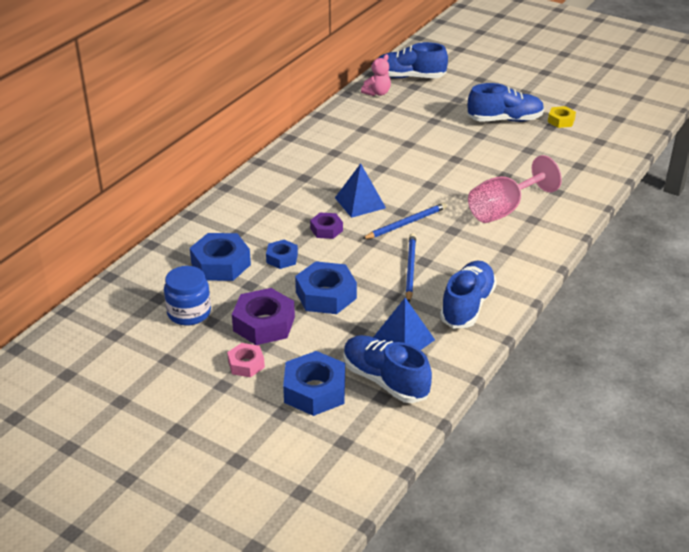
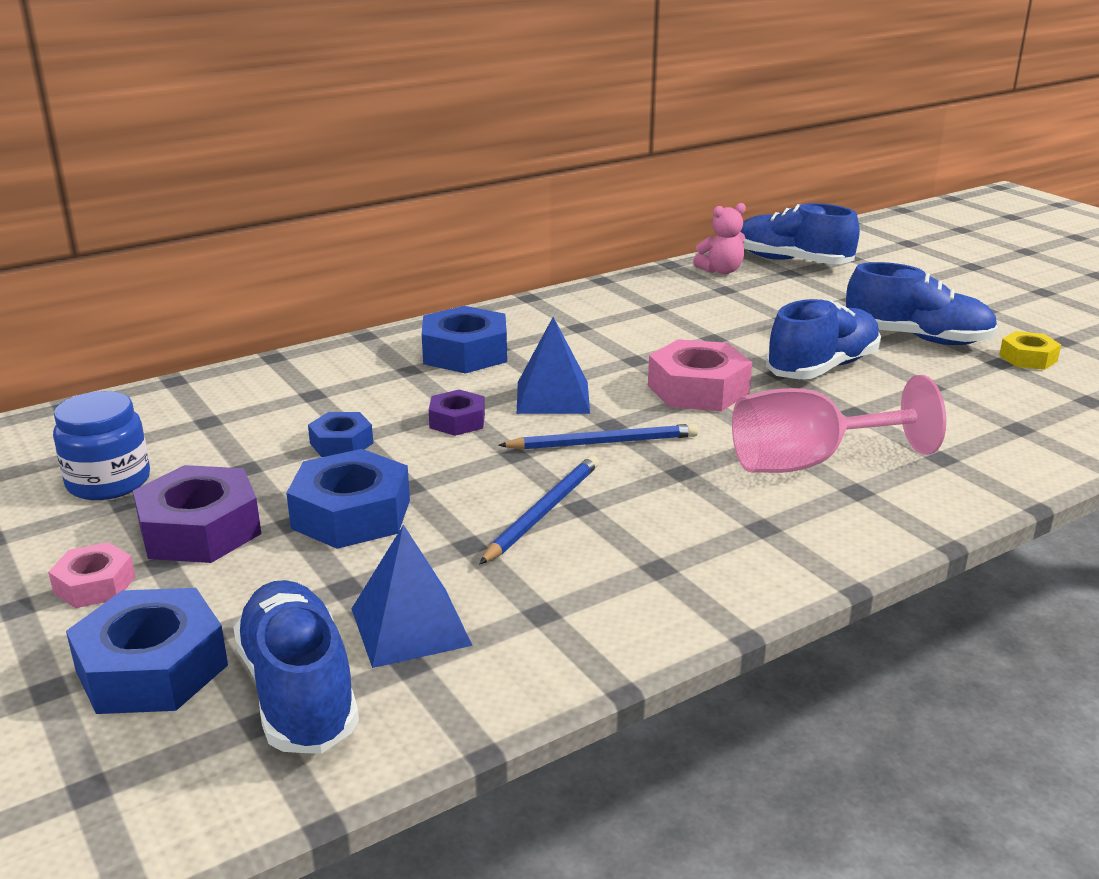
camera: 25 degrees right, 10 degrees down
blue nut [190,233,251,281] -> blue nut moved to [422,306,507,373]
blue shoe [440,261,497,329] -> blue shoe moved to [766,299,881,379]
none -> pink nut [648,339,752,411]

